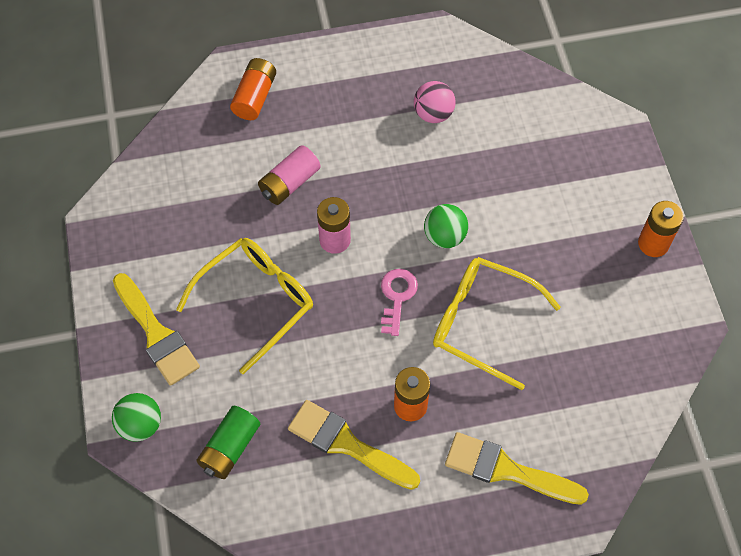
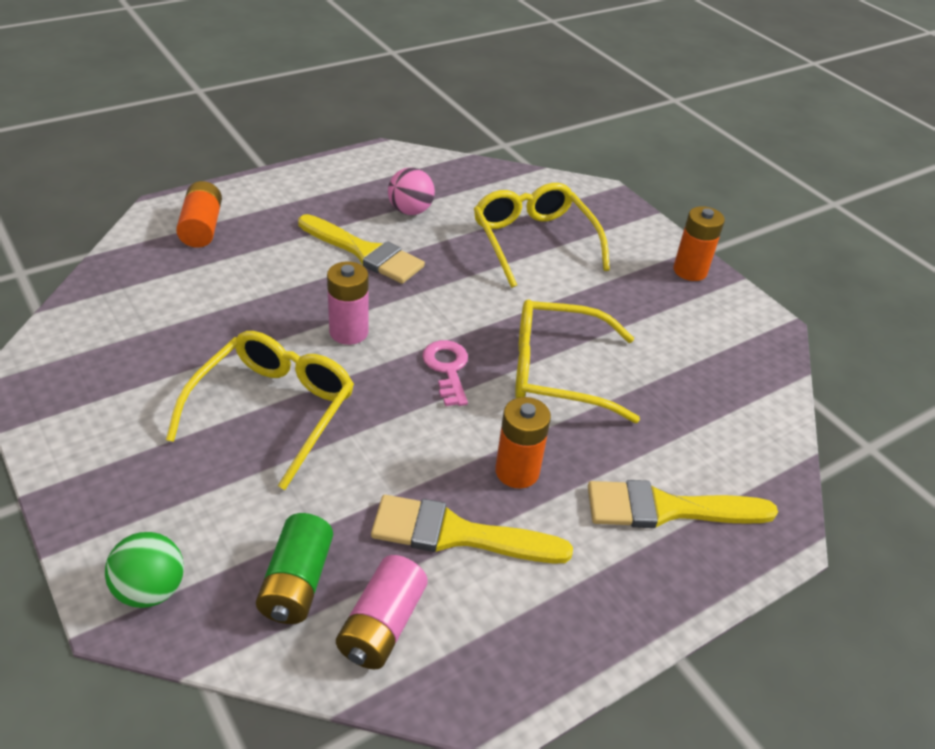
camera: 25 degrees left, 20 degrees down
yellow brush [113,273,200,386] -> yellow brush moved to [298,214,425,284]
pink battery [258,145,320,205] -> pink battery moved to [336,555,428,669]
green ball [424,204,468,248] -> none
none -> yellow glasses [474,183,610,288]

